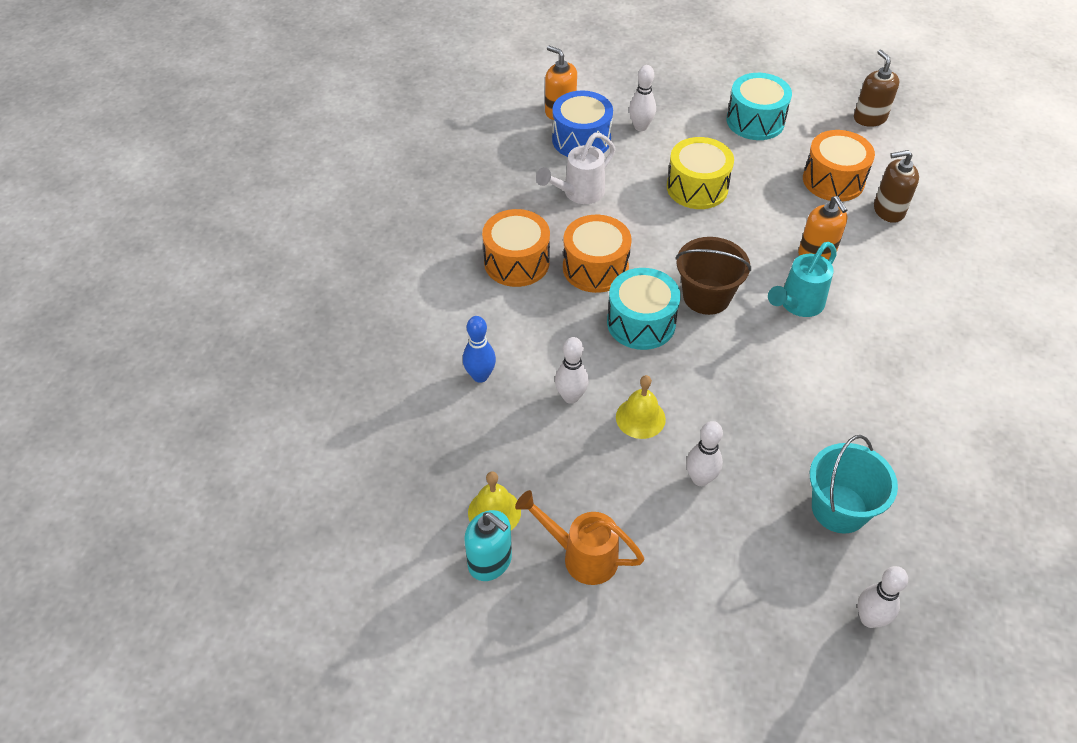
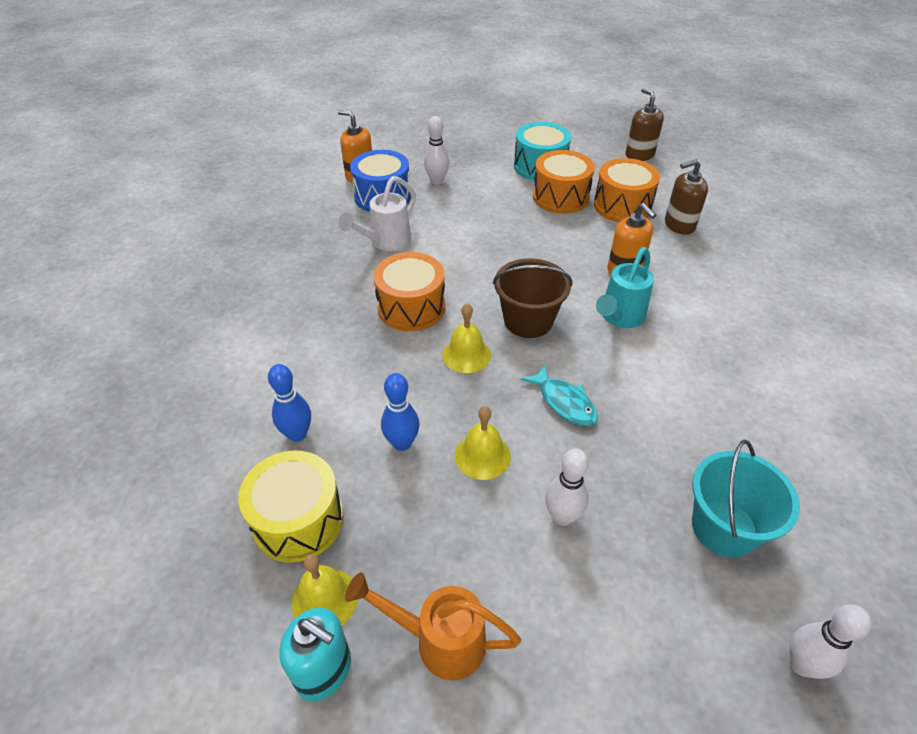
camera: 10 degrees left, 5 degrees down
orange drum [482,209,550,287] -> orange drum moved to [533,150,595,214]
white bowling pin [555,337,589,404] -> blue bowling pin [381,373,420,451]
turquoise drum [607,268,681,350] -> yellow bell [442,303,491,373]
yellow drum [667,137,734,209] -> yellow drum moved to [238,450,344,563]
none -> turquoise fish [521,364,598,426]

